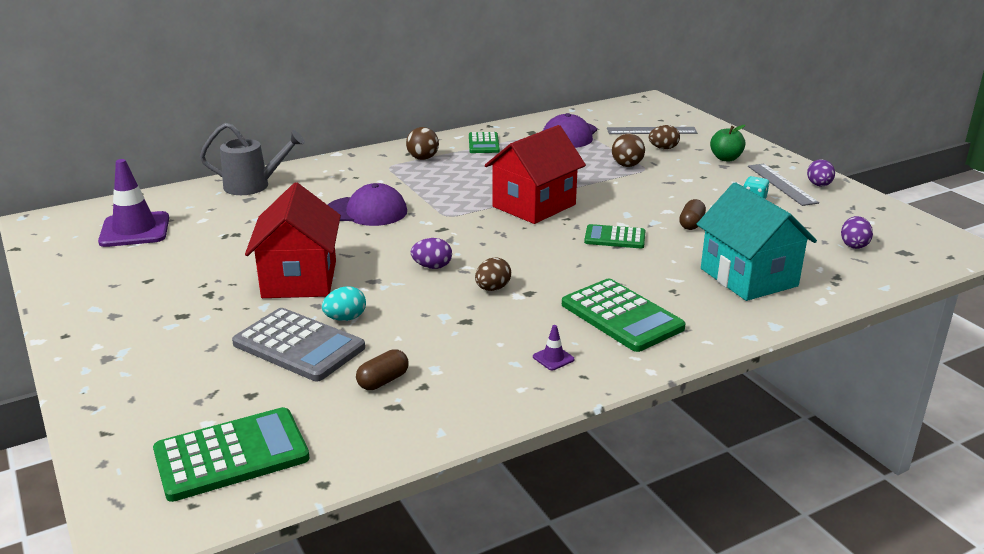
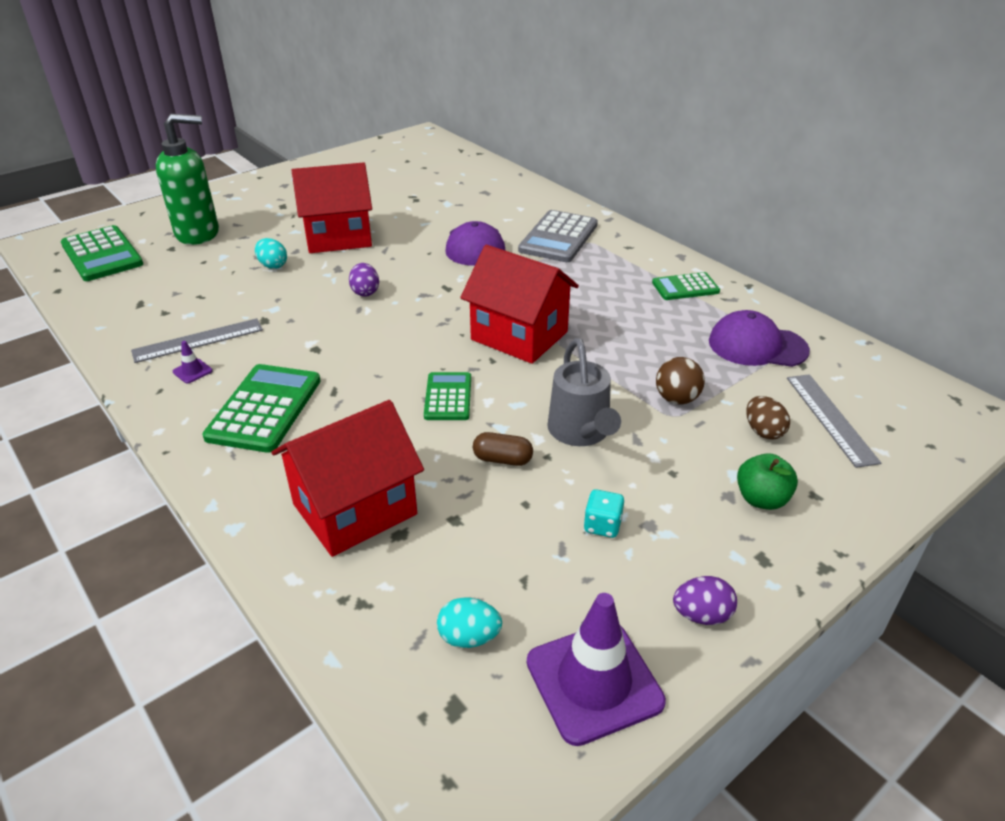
camera: 80 degrees right, 10 degrees up
purple traffic cone [98,159,169,247] -> purple traffic cone moved to [527,593,666,746]
grey watering can [200,123,305,195] -> grey watering can moved to [547,338,621,446]
grey calculator [232,308,365,381] -> grey calculator moved to [518,210,598,262]
brown capsule [356,349,409,390] -> none
brown ball [406,127,439,160] -> none
brown egg [475,257,511,291] -> none
green calculator [562,279,686,352] -> green calculator turned 150 degrees clockwise [202,364,321,453]
turquoise house [697,182,817,301] -> red house [271,400,424,557]
grey ruler [748,164,819,206] -> grey ruler moved to [131,318,263,363]
purple egg [841,216,873,249] -> turquoise egg [437,598,502,648]
none -> green soap dispenser [156,114,219,245]

